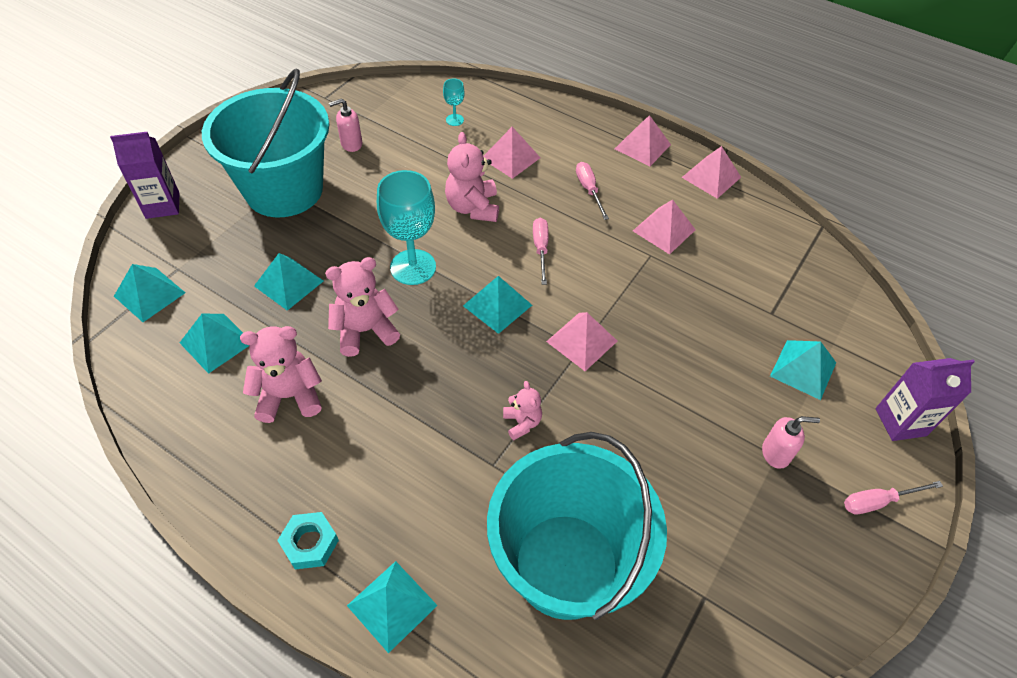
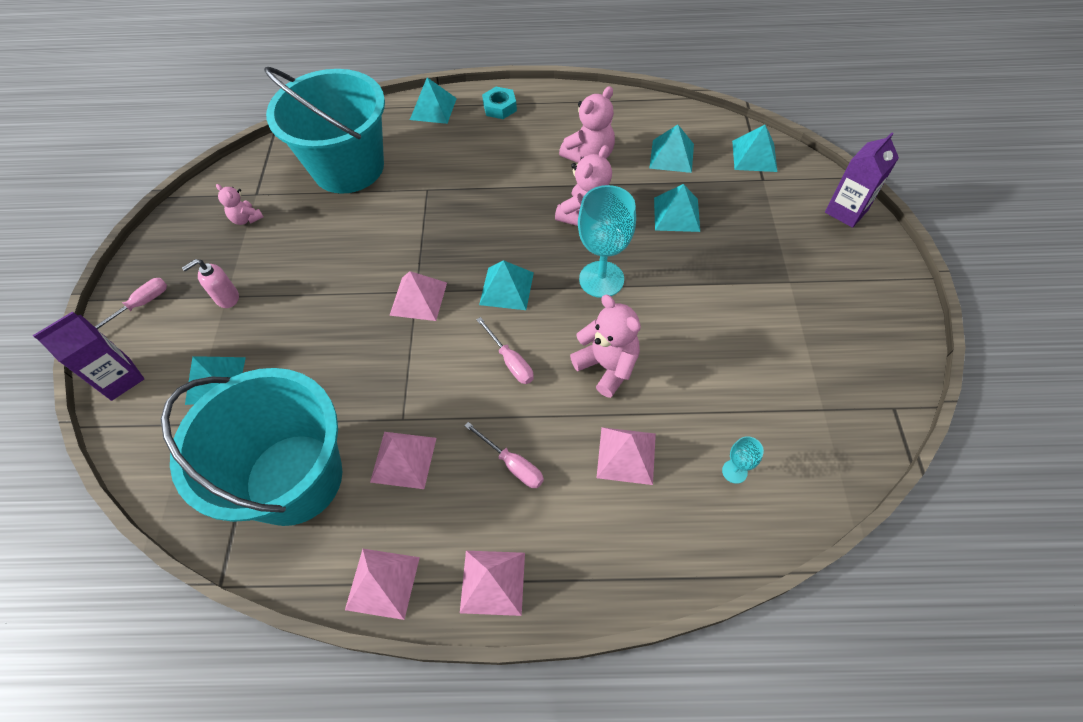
camera: 150 degrees right, 5 degrees up
turquoise bucket [202,68,329,217] -> turquoise bucket moved to [161,368,343,526]
pink soap dispenser [329,99,362,152] -> none
pink teddy bear [503,381,542,440] -> pink teddy bear moved to [216,184,263,225]

